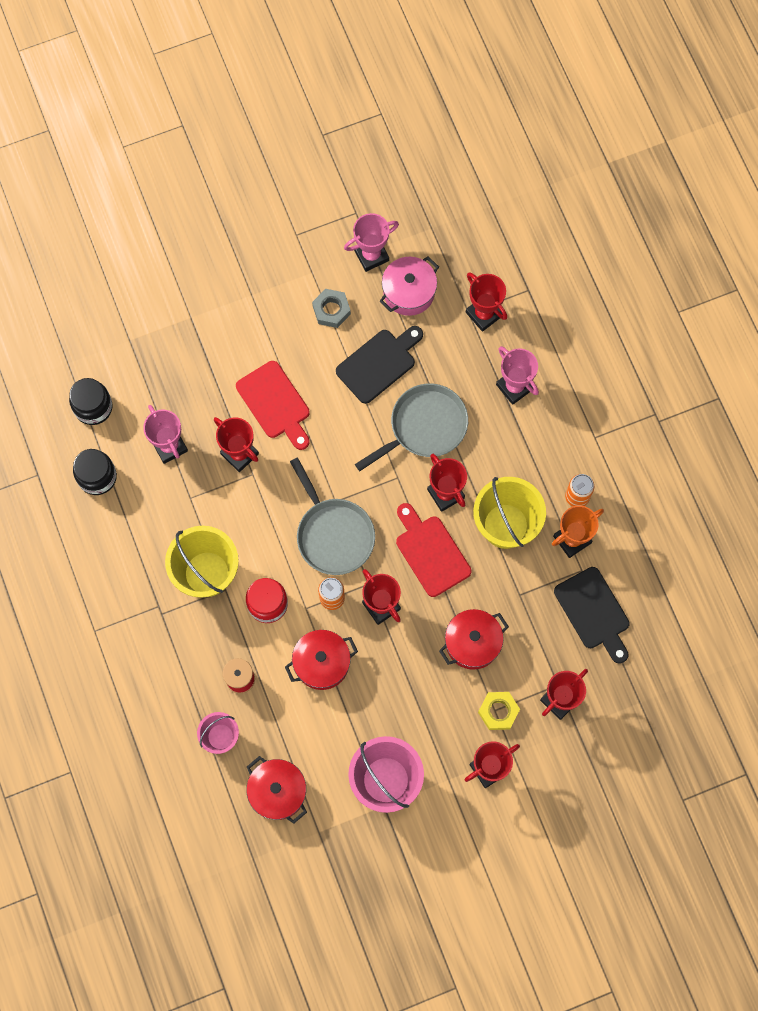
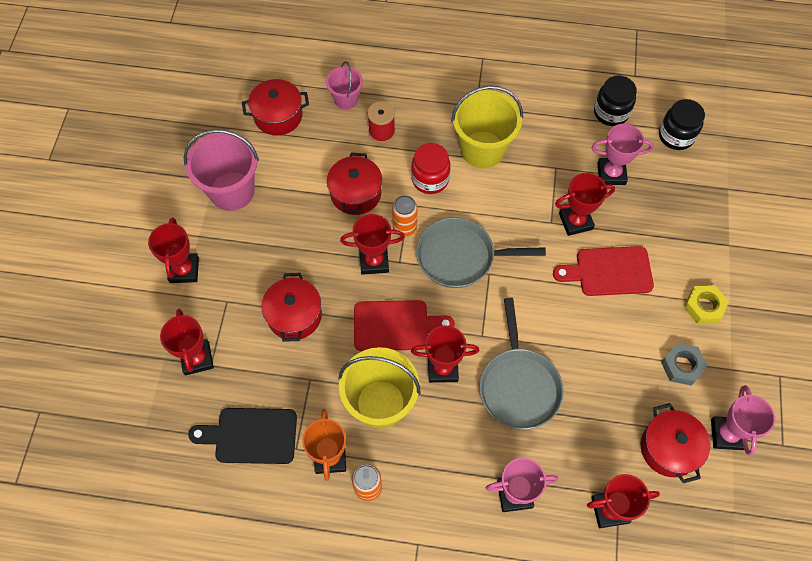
camera: 120 degrees right, 10 degrees down
black cutting board [336,326,423,404] -> none
pink pot [379,257,439,316] -> red pot [641,403,710,483]
yellow nut [478,692,520,730] -> yellow nut moved to [684,285,729,324]

